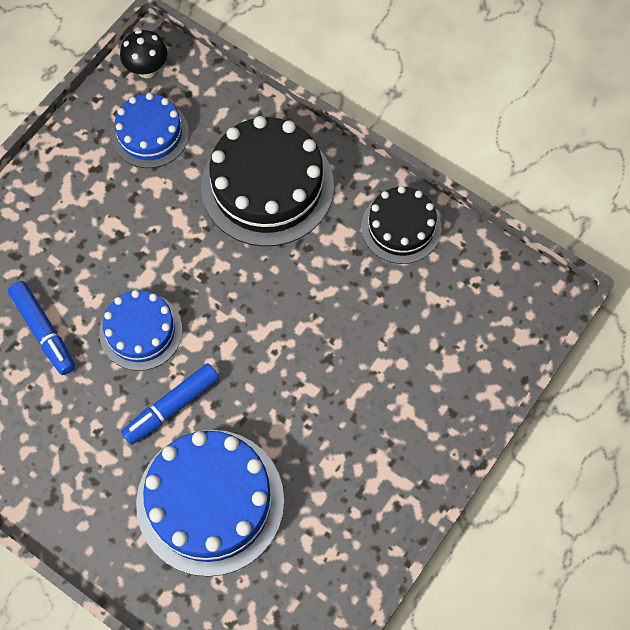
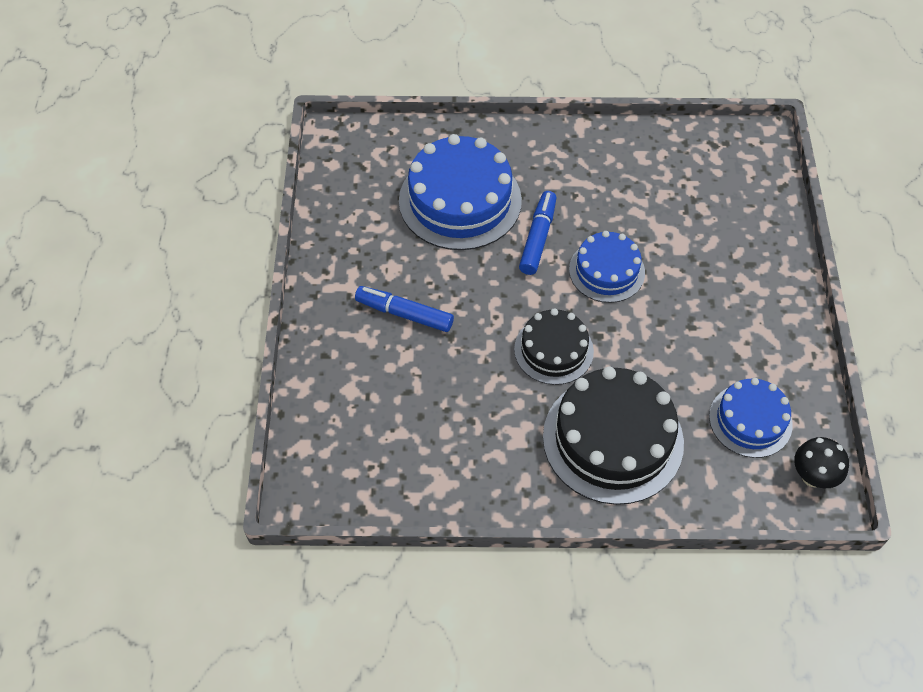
camera: 145 degrees right, 10 degrees down
blue marker [8,281,75,375] -> blue marker moved to [355,286,454,332]
black cake [361,186,441,264] -> black cake moved to [514,308,594,385]

